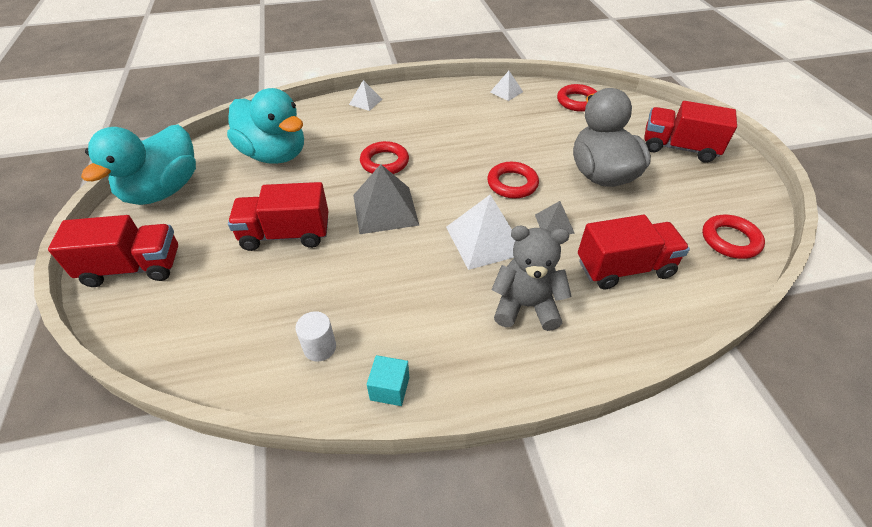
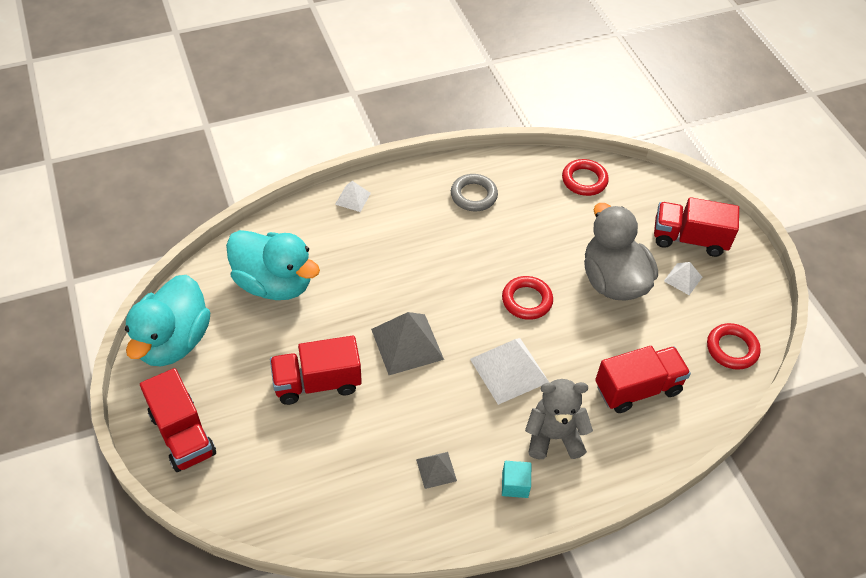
camera: 10 degrees left, 5 degrees up
red truck [48,215,178,287] -> red truck turned 75 degrees clockwise [140,368,216,472]
white cylinder [295,311,336,362] -> none
red ring [360,141,409,174] -> none
turquoise cube [367,355,409,406] -> turquoise cube moved to [502,461,531,498]
white pyramid [490,71,523,101] -> white pyramid moved to [664,262,702,295]
grey pyramid [535,201,575,234] -> grey pyramid moved to [416,452,457,489]
none -> grey ring [451,174,498,211]

